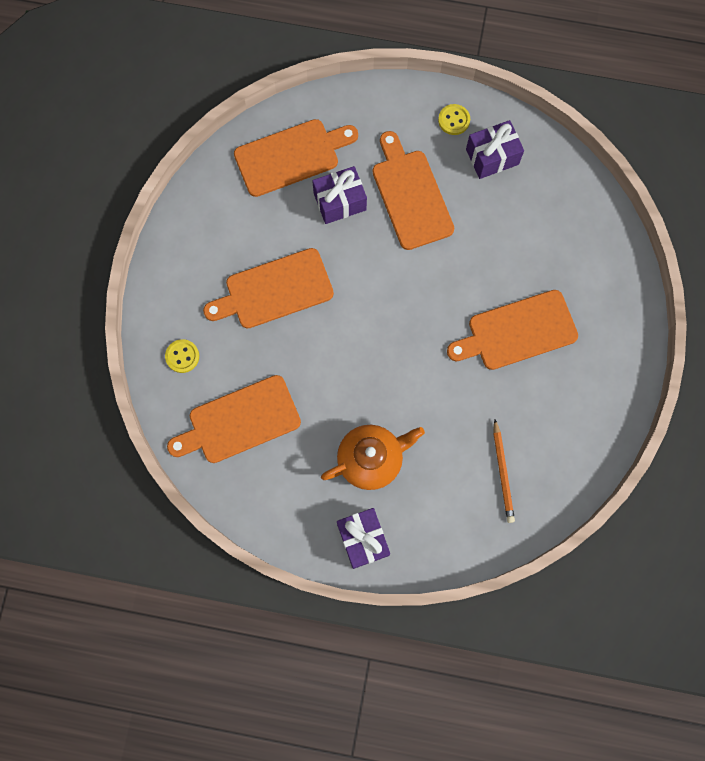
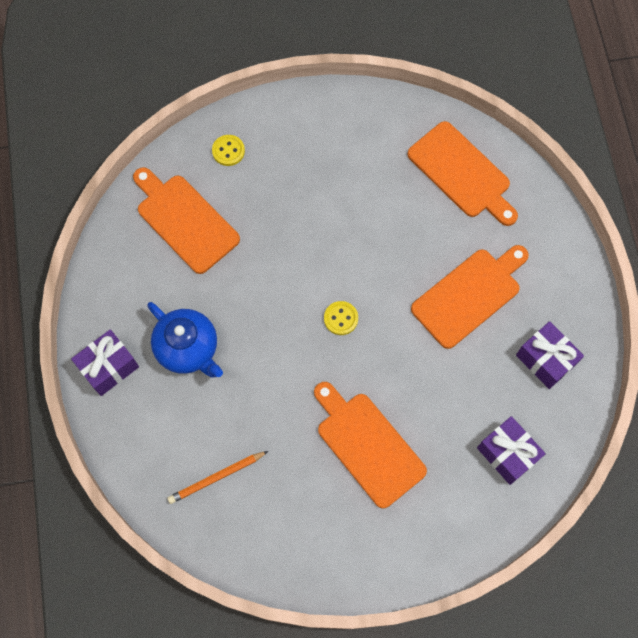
camera: 70 degrees right, 5 degrees down
orange cutting board [203,248,334,329] -> none
purple gift [312,166,367,224] -> purple gift moved to [477,416,546,485]
orange teapot [321,425,425,490] -> blue teapot [147,302,223,378]
yellow button [438,104,470,135] -> yellow button moved to [324,301,358,335]

